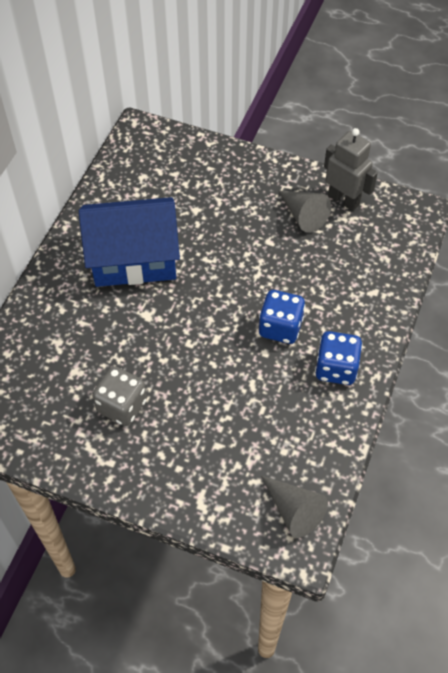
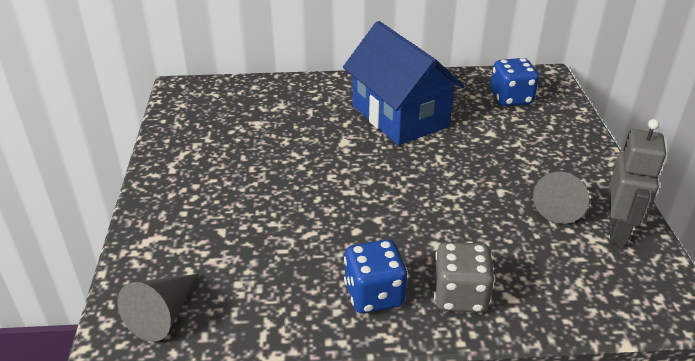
camera: 65 degrees right, 20 degrees down
grey dice [92,366,147,426] -> grey dice moved to [434,242,495,313]
blue dice [259,290,305,344] -> blue dice moved to [491,58,539,106]

